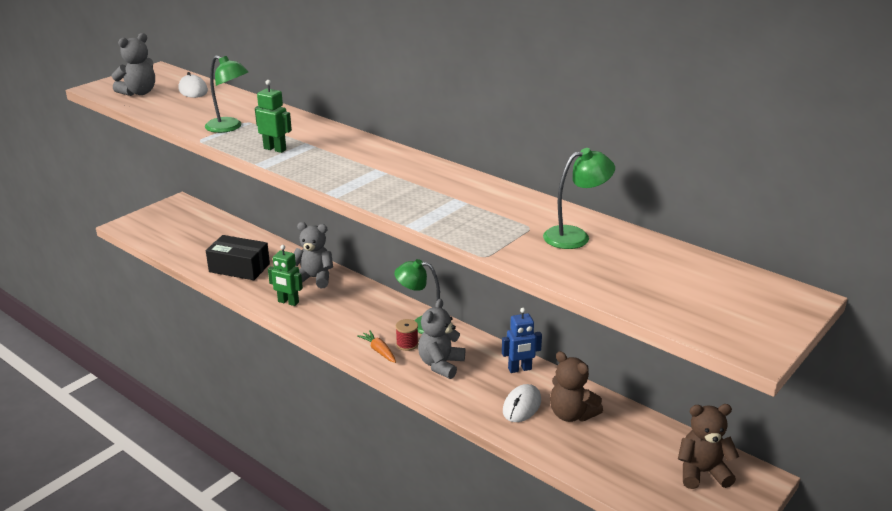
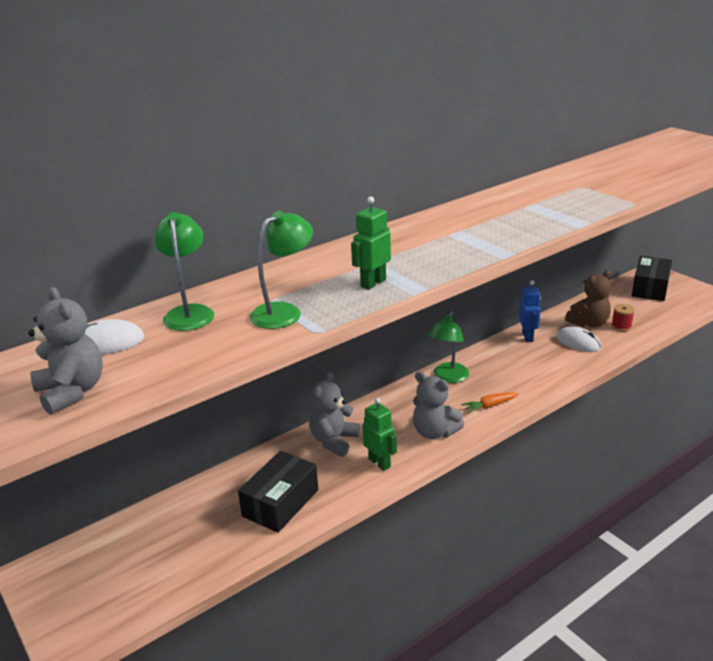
camera: 75 degrees left, 0 degrees up
green robot [268,245,303,306] -> green robot turned 75 degrees counterclockwise [362,398,397,471]
red spool [396,319,418,351] -> red spool moved to [611,304,635,331]
grey teddy bear [418,299,465,379] -> grey teddy bear moved to [413,372,464,439]
green lamp [543,148,615,249] -> green lamp moved to [154,212,214,331]
brown teddy bear [678,404,739,489] -> black box [632,256,672,301]

